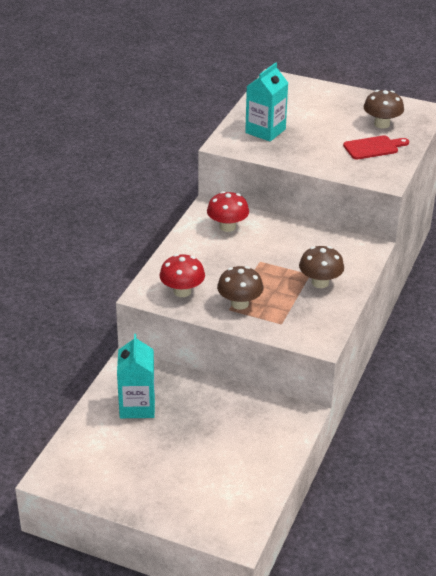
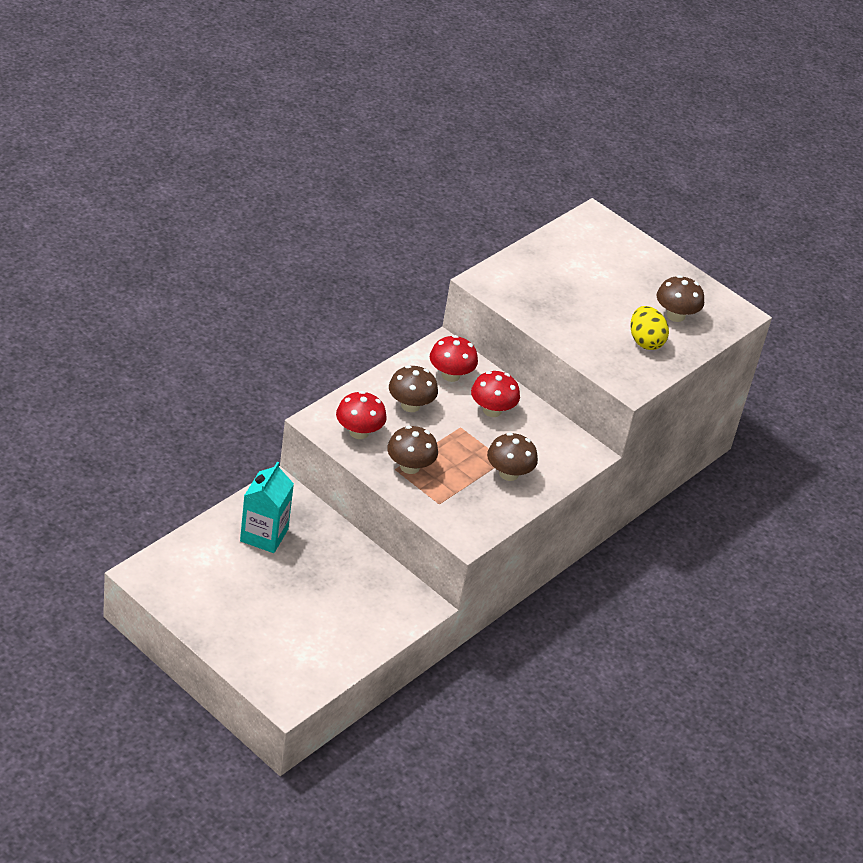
camera: 15 degrees right, 5 degrees up
turquoise carton [245,63,288,142] -> none
red cutting board [343,135,409,160] -> yellow egg [630,306,669,350]
none -> brown mushroom [389,365,438,412]
none -> red mushroom [471,371,520,417]

